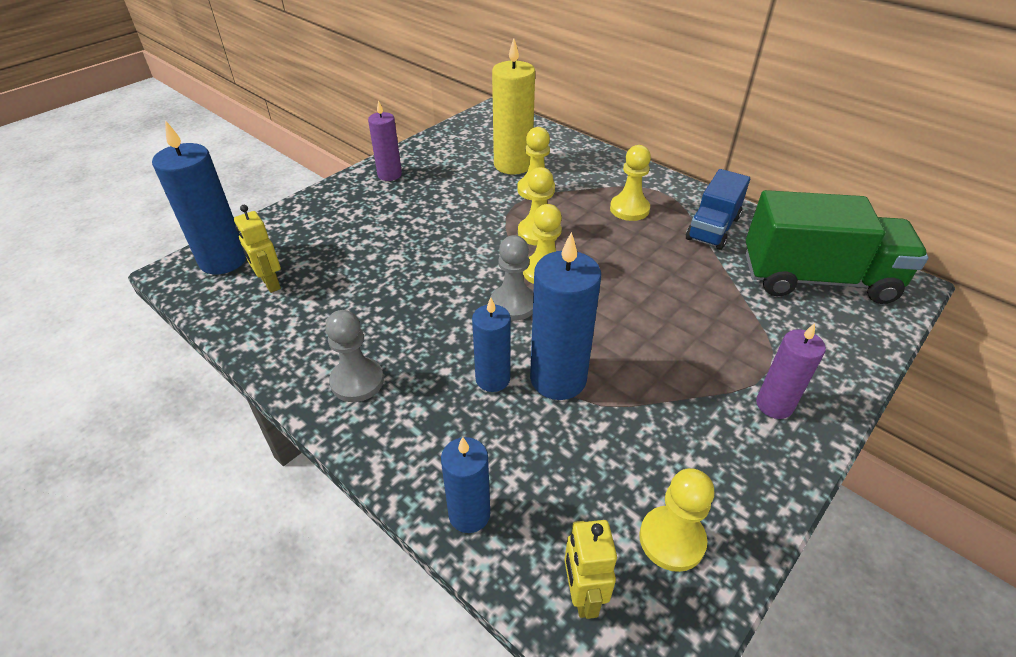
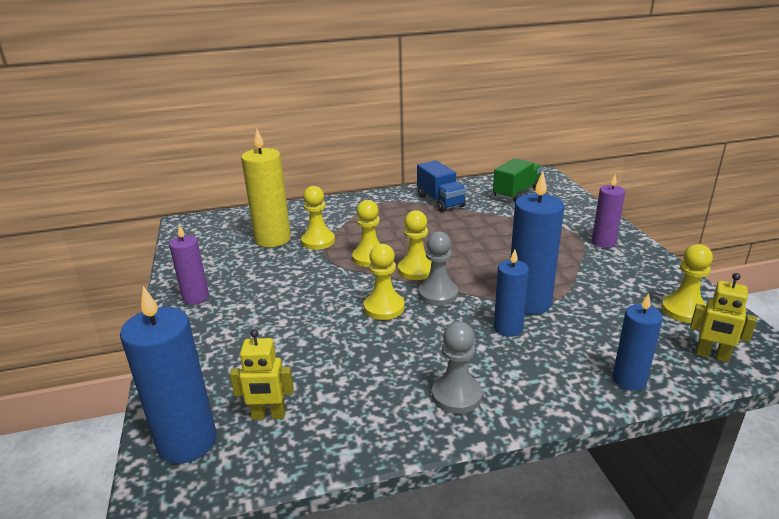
camera: 55 degrees left, 15 degrees down
yellow pawn [610,145,651,221] -> yellow pawn moved to [364,244,405,320]
green truck [746,190,929,304] -> green truck [493,158,542,201], size x0.60

